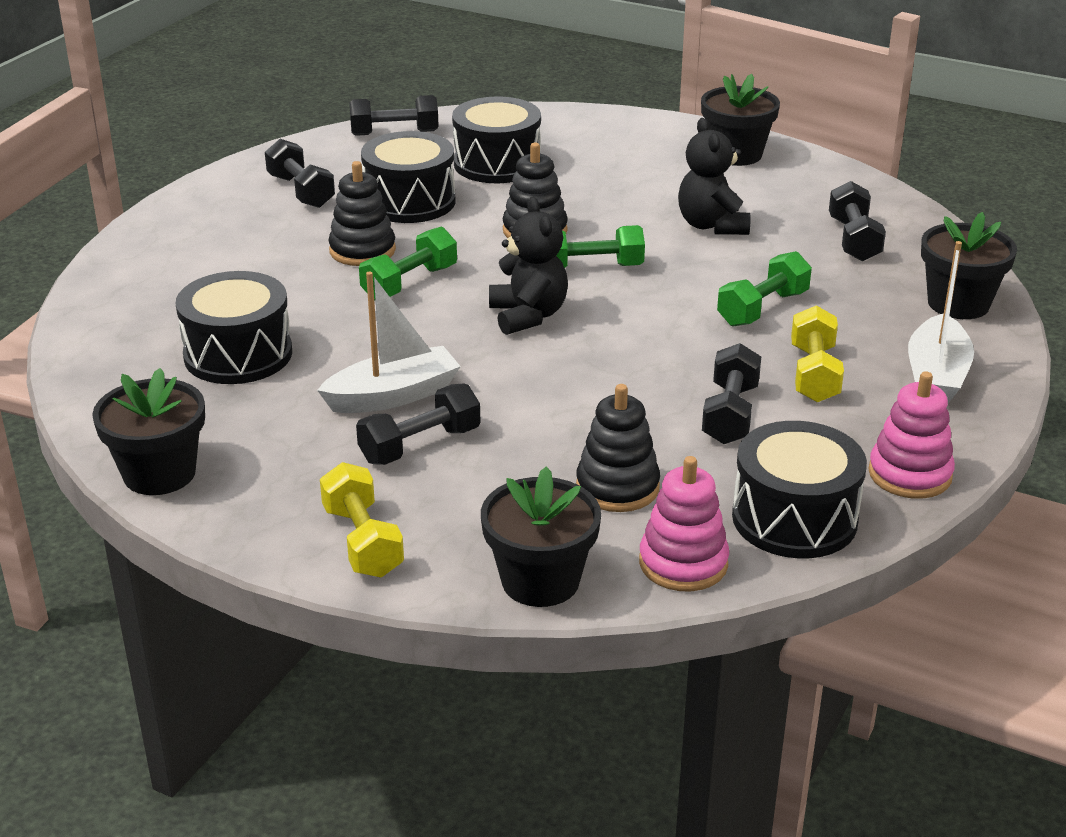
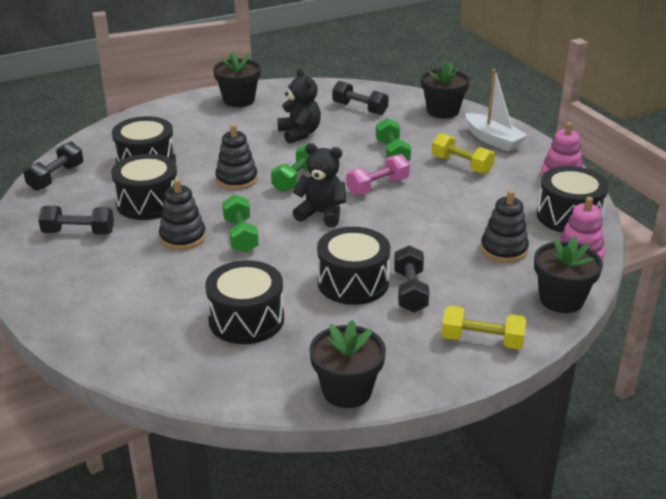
camera: 55 degrees left, 0 degrees up
white boat [317,271,461,413] -> black drum [317,227,390,305]
black teddy bear [678,118,751,235] -> black teddy bear turned 135 degrees counterclockwise [277,68,321,144]
black dumbbell [702,343,761,444] -> none
none -> pink dumbbell [346,154,410,195]

